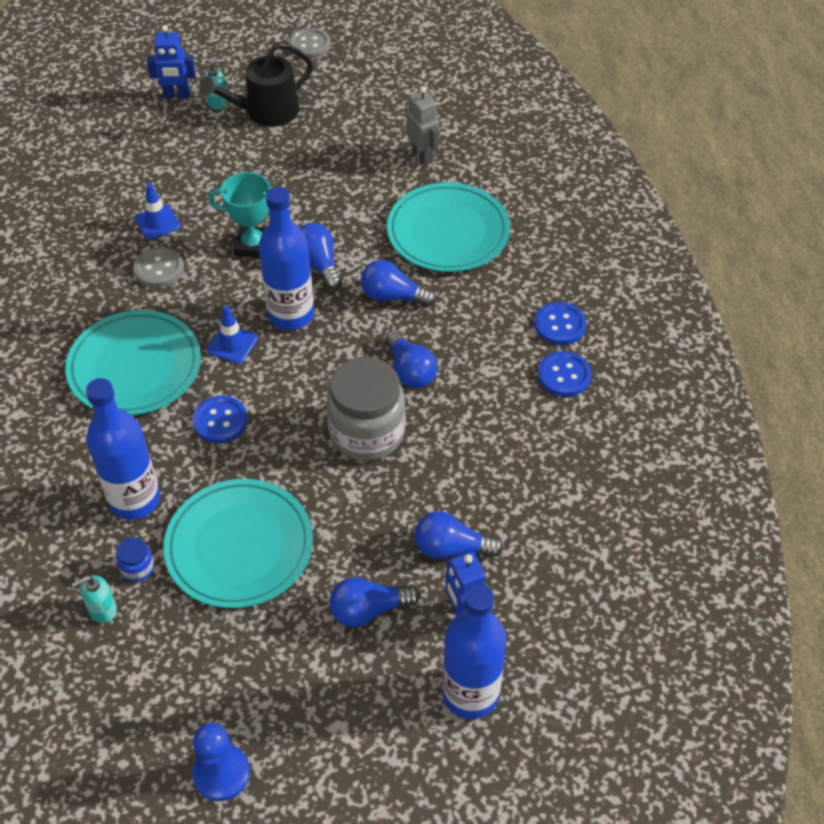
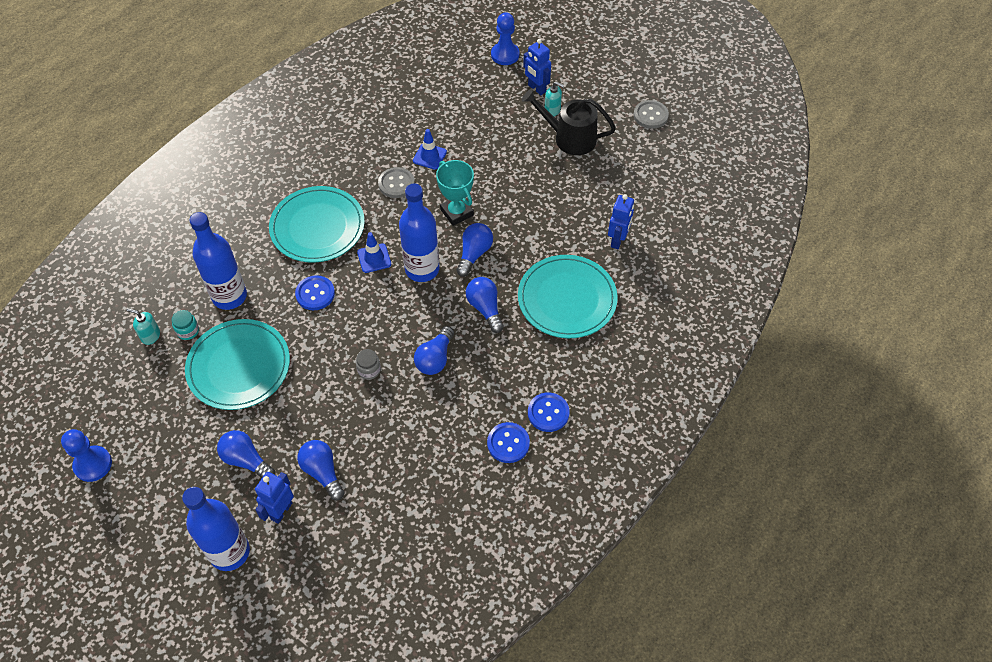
camera: 50 degrees right, 5 degrees up
blue jar [116,537,154,582] -> turquoise jar [172,310,199,340]
grey jar [326,357,406,461] -> grey jar [356,349,381,380], size x0.41
grey robot [406,86,439,166] -> blue robot [608,194,634,249]
none -> blue pawn [491,12,520,65]

